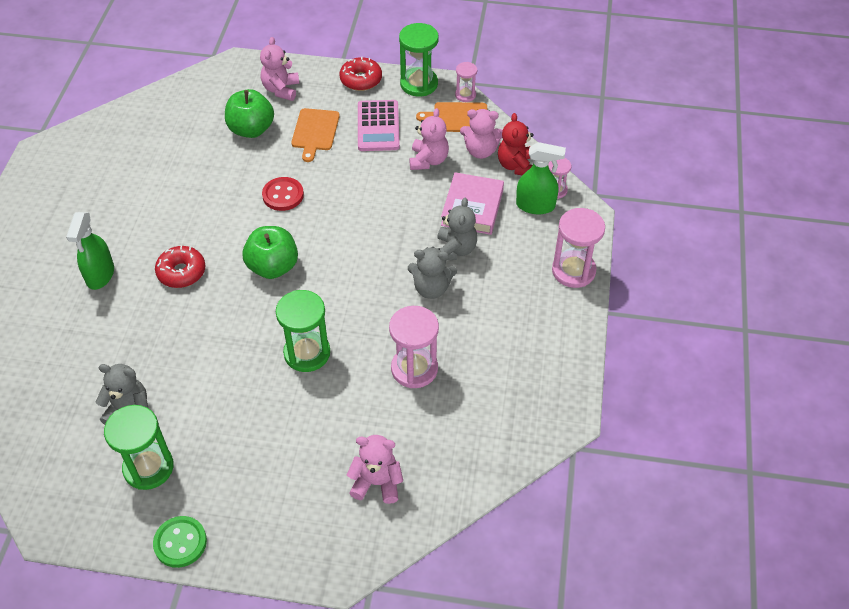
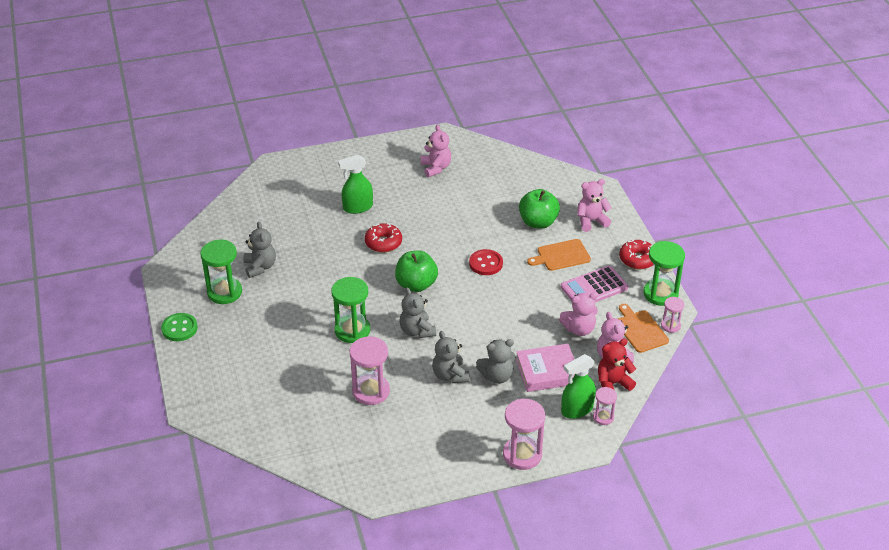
camera: 65 degrees right, 10 degrees down
pink teddy bear [347,435,403,504] -> pink teddy bear moved to [421,125,451,177]
green spray bottle [516,142,566,214] -> green spray bottle turned 75 degrees clockwise [561,354,596,419]
none -> grey teddy bear [400,287,436,338]

